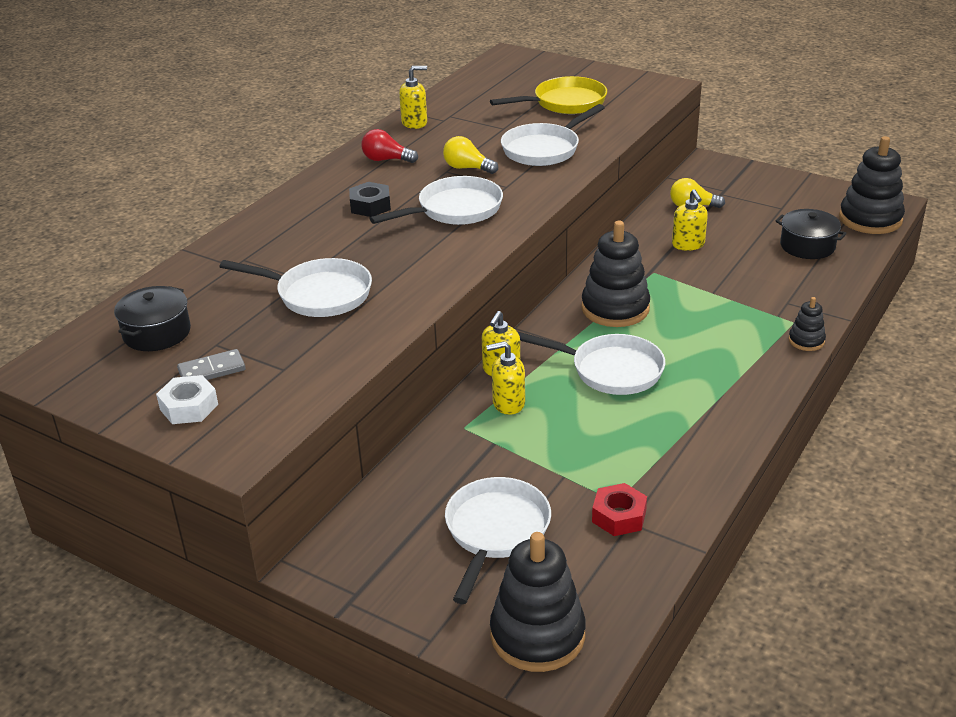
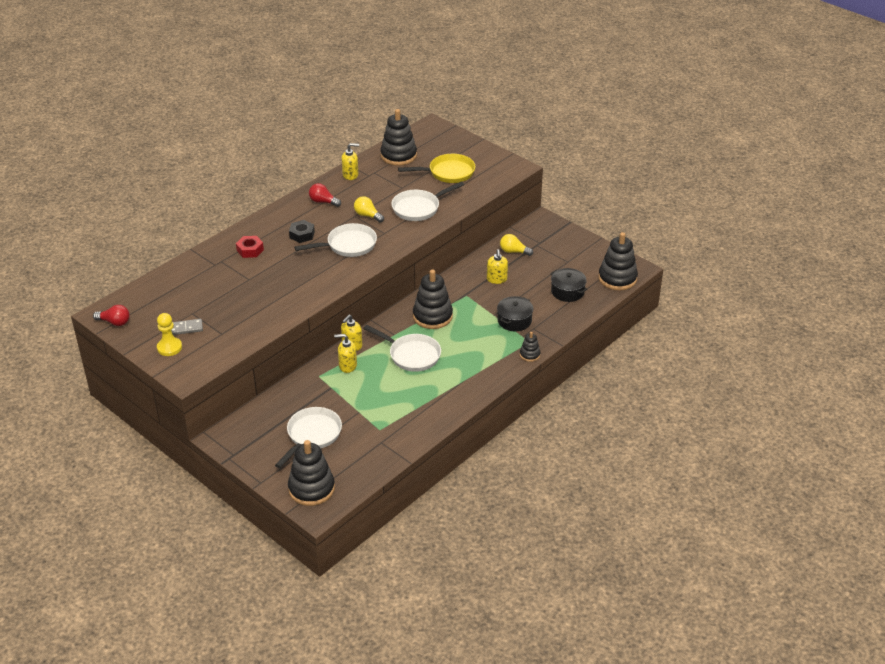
camera: 10 degrees right, 5 degrees up
black pot [114,286,191,351] -> black pot moved to [497,296,533,331]
white nut [156,375,218,424] -> yellow pawn [157,313,182,356]
white pan [219,258,372,317] -> none
red nut [592,483,647,536] -> red nut moved to [236,236,264,258]
none -> red light bulb [93,305,130,326]
none -> black stacking toy [380,109,417,166]

